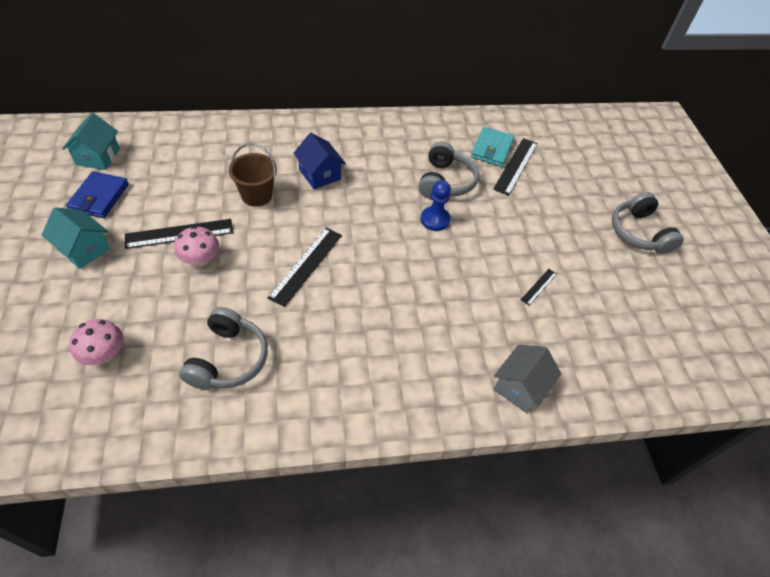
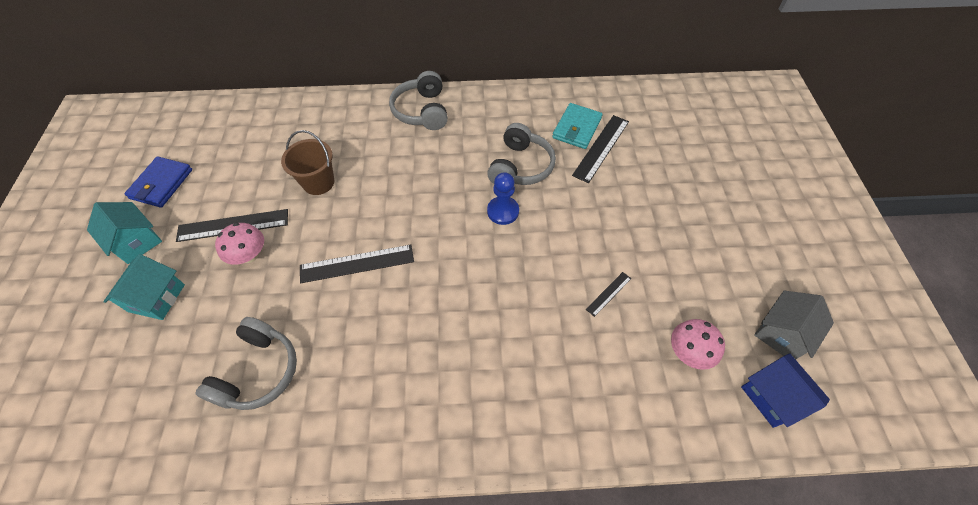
camera: 10 degrees right, 5 degrees up
turquoise house [62,113,120,170] -> turquoise house moved to [103,254,185,320]
pink mushroom [69,319,123,365] -> pink mushroom moved to [671,319,725,370]
black ruler [268,228,342,307] -> black ruler turned 45 degrees clockwise [300,245,414,283]
blue house [293,133,346,189] -> blue house moved to [741,353,830,428]
grey house [494,345,561,413] -> grey house moved to [754,291,834,360]
grey headphones [612,192,684,254] -> grey headphones moved to [389,71,448,130]

